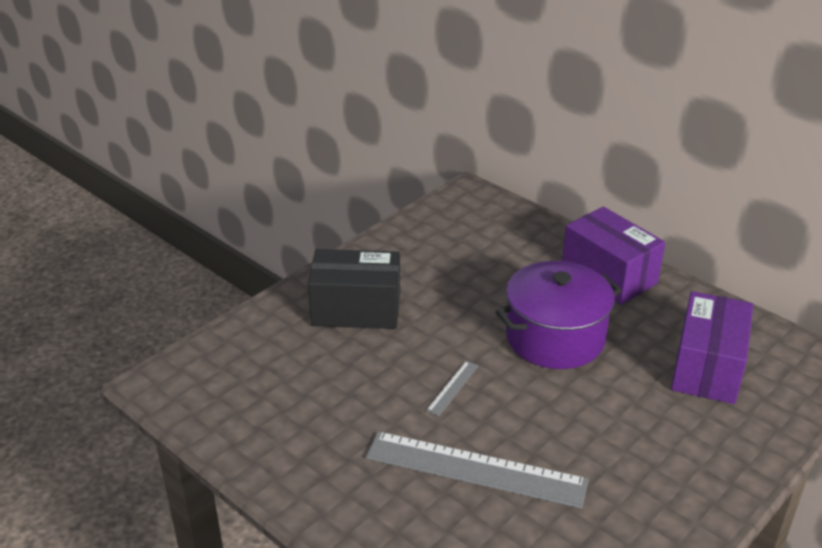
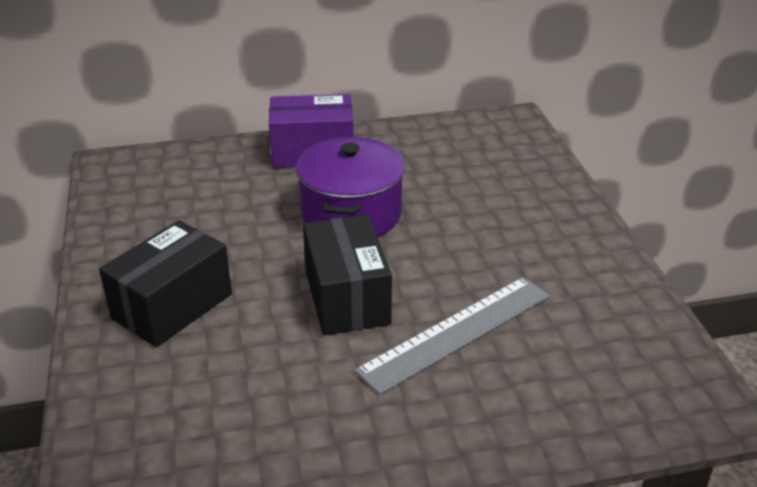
camera: 55 degrees left, 0 degrees up
grey ruler [426,361,478,416] -> black box [303,215,392,335]
purple box [671,291,753,404] -> none

